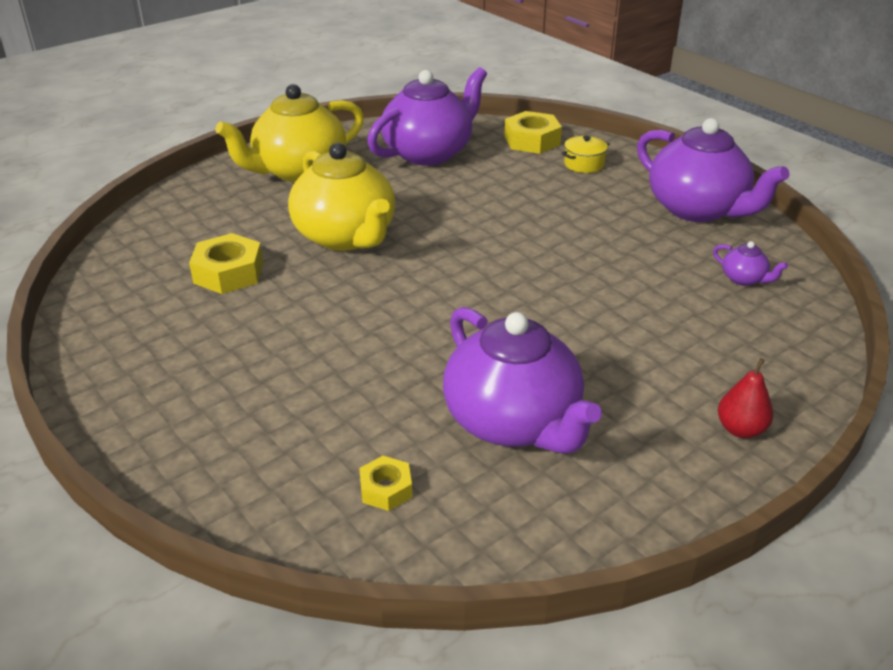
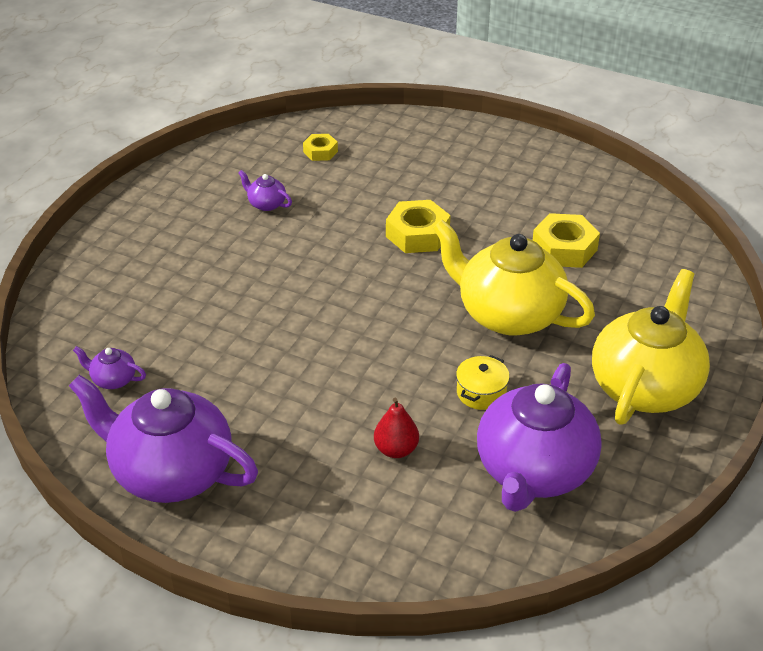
camera: 155 degrees right, 5 degrees up
purple teapot [443,307,602,454] -> purple teapot [238,170,292,211], size x0.40
yellow nut [504,111,562,154] -> yellow nut moved to [386,200,451,253]
yellow pot [561,136,610,173] -> yellow pot moved to [456,355,510,410]
red pear [718,358,773,438] -> red pear moved to [374,398,419,458]

